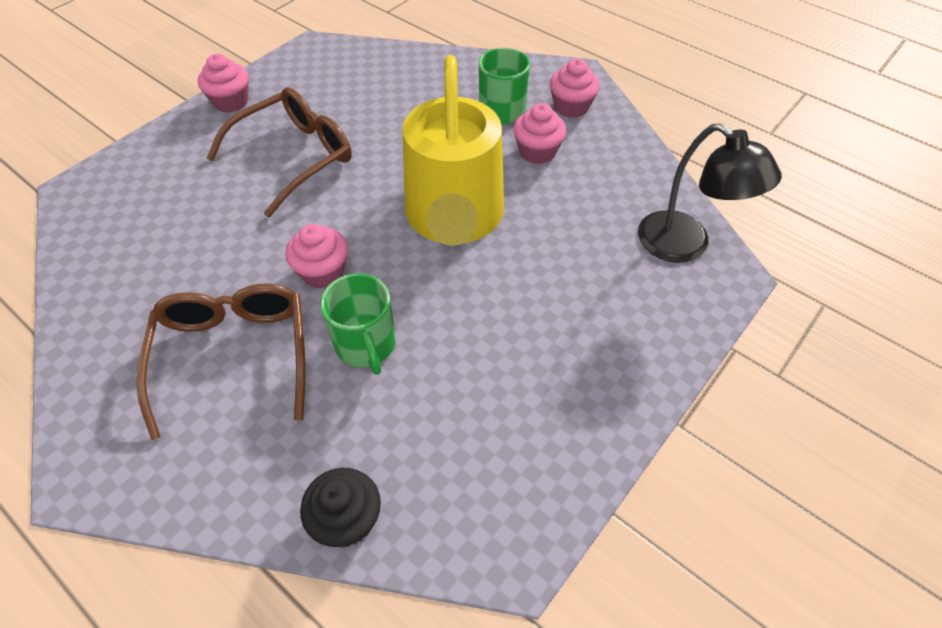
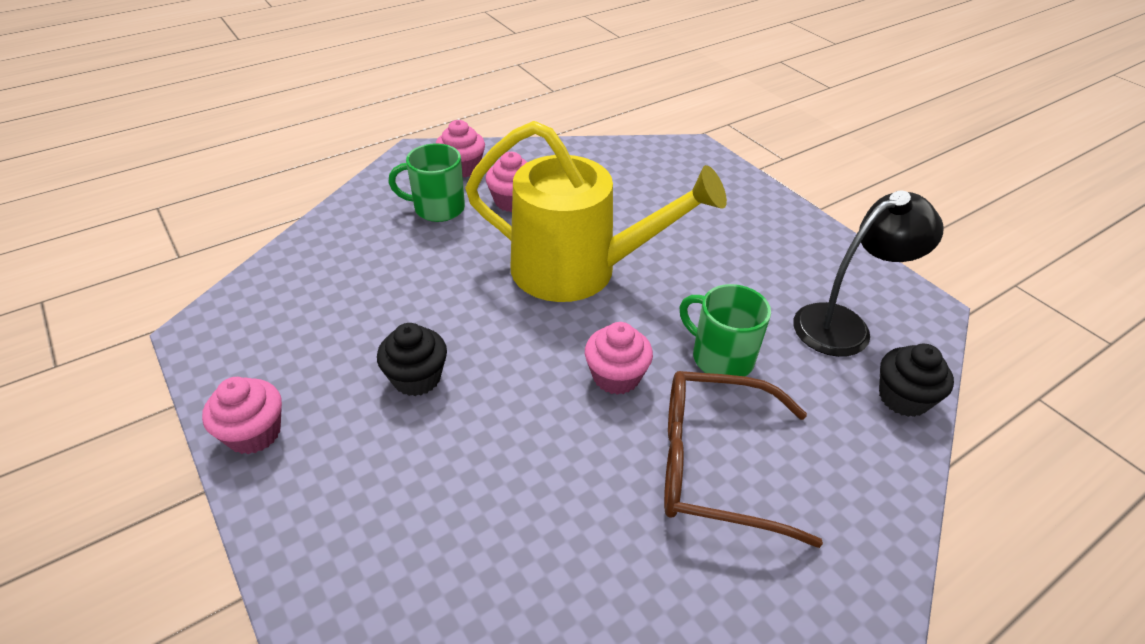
camera: 75 degrees left, 10 degrees down
brown glasses [207,87,352,218] -> black cupcake [377,323,447,396]
green mug [320,273,396,375] -> green mug turned 135 degrees counterclockwise [679,284,771,376]
black lamp [638,123,782,263] -> black lamp moved to [793,191,944,357]

